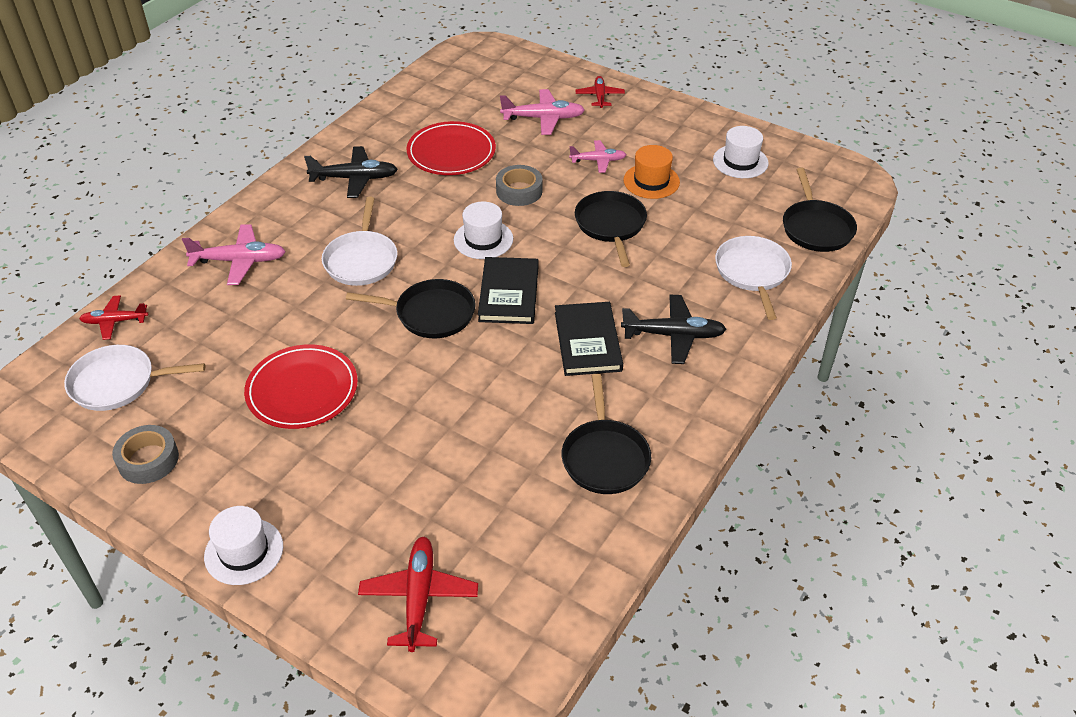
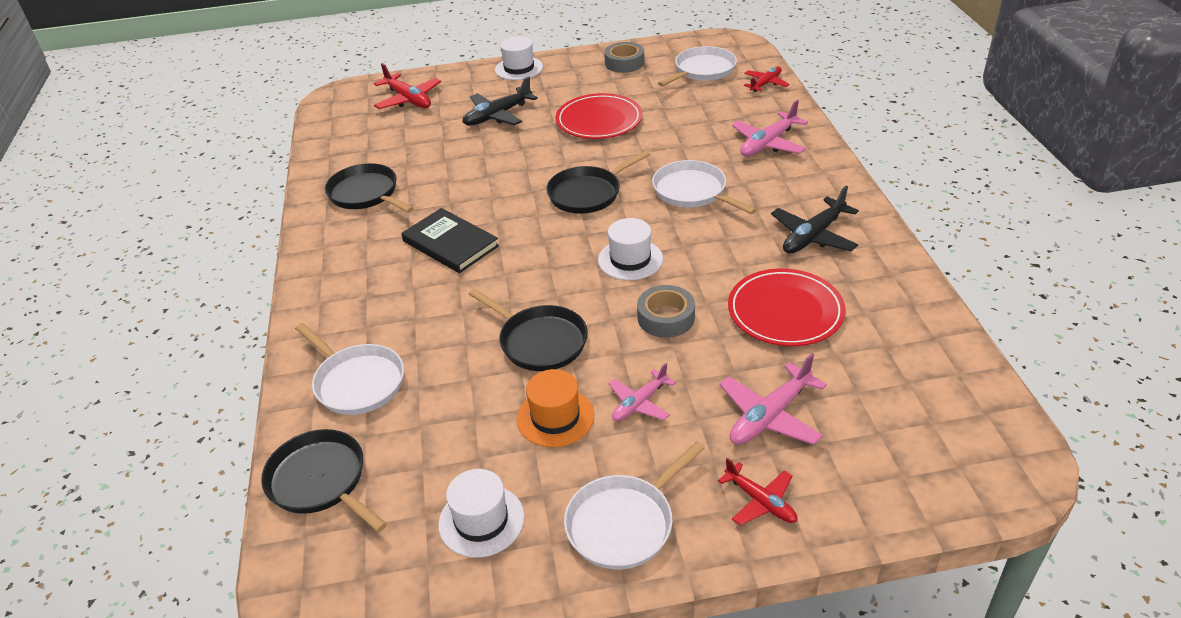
camera: 140 degrees right, 5 degrees down
black book [478,257,539,324] -> none
black plane [621,295,727,364] -> black plane moved to [463,77,538,126]
none -> white pan [564,441,705,569]

